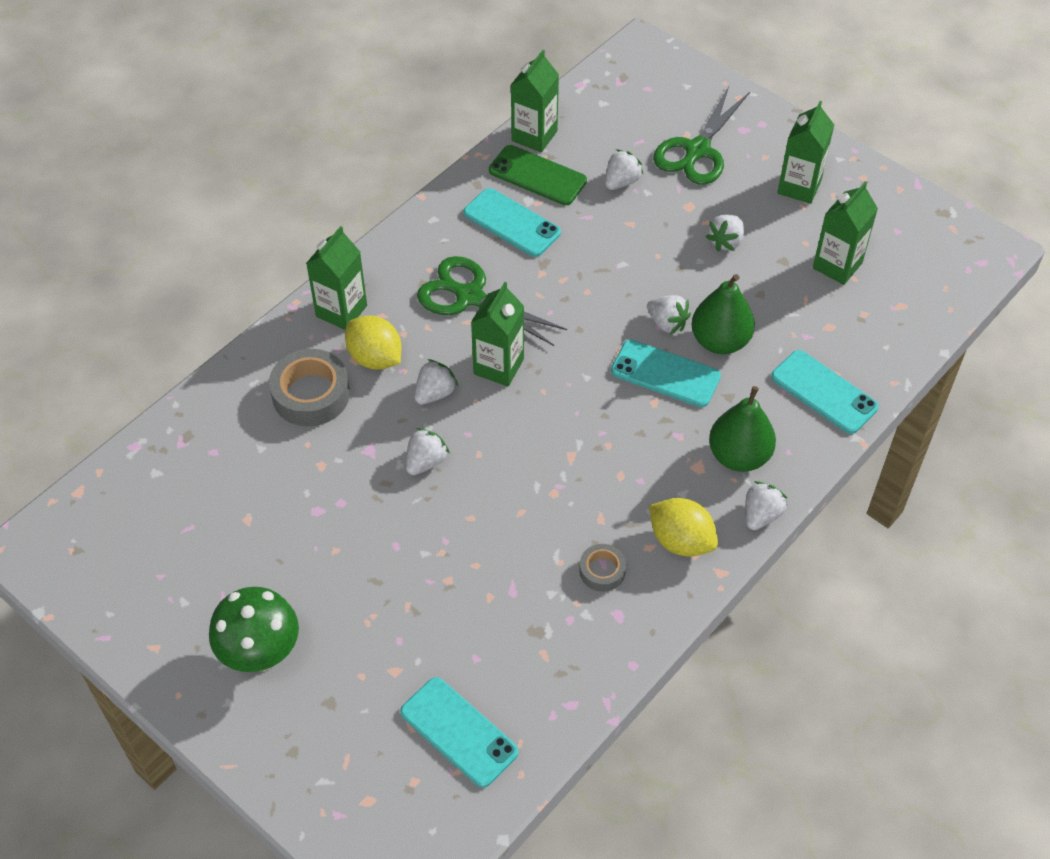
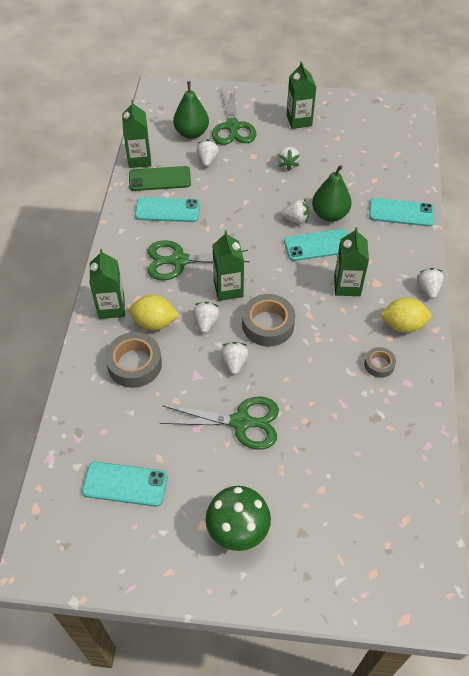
camera: 35 degrees left, 0 degrees up
turquoise phone [400,677,518,788] -> turquoise phone moved to [82,462,168,507]
green pear [709,386,776,472] -> green pear moved to [173,81,209,139]
green carton [813,181,878,285] -> green carton moved to [334,227,369,296]
none -> green scissors [160,396,279,450]
none -> grey tape [242,294,295,347]

